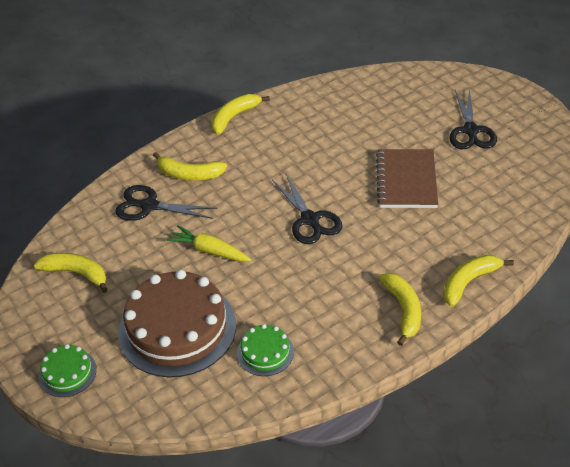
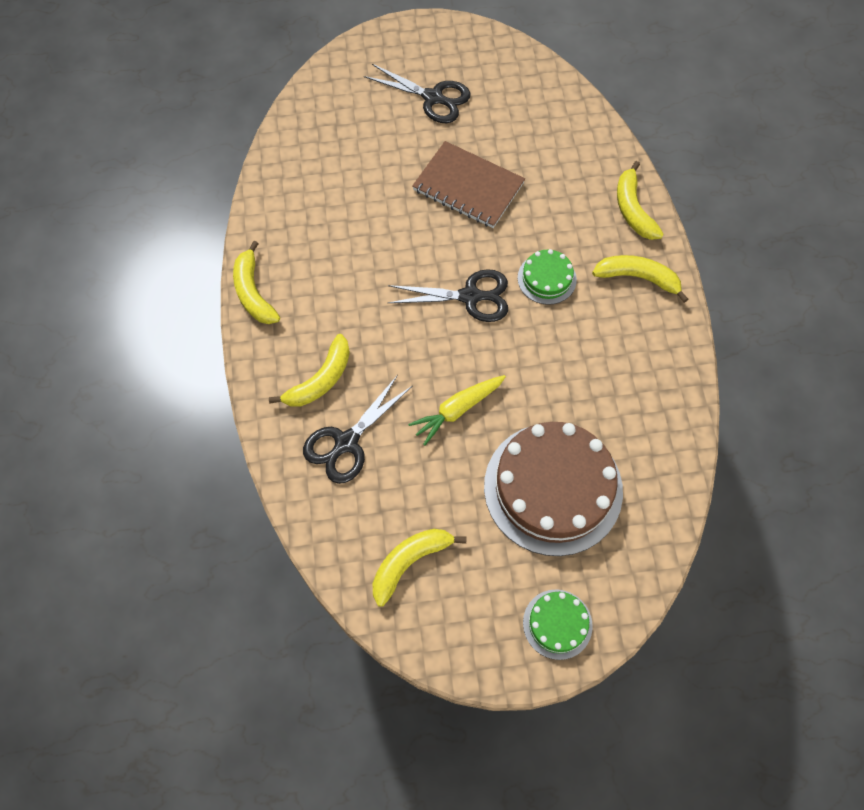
camera: 65 degrees left, 20 degrees up
green cake [237,324,294,376] -> green cake moved to [518,249,577,305]

